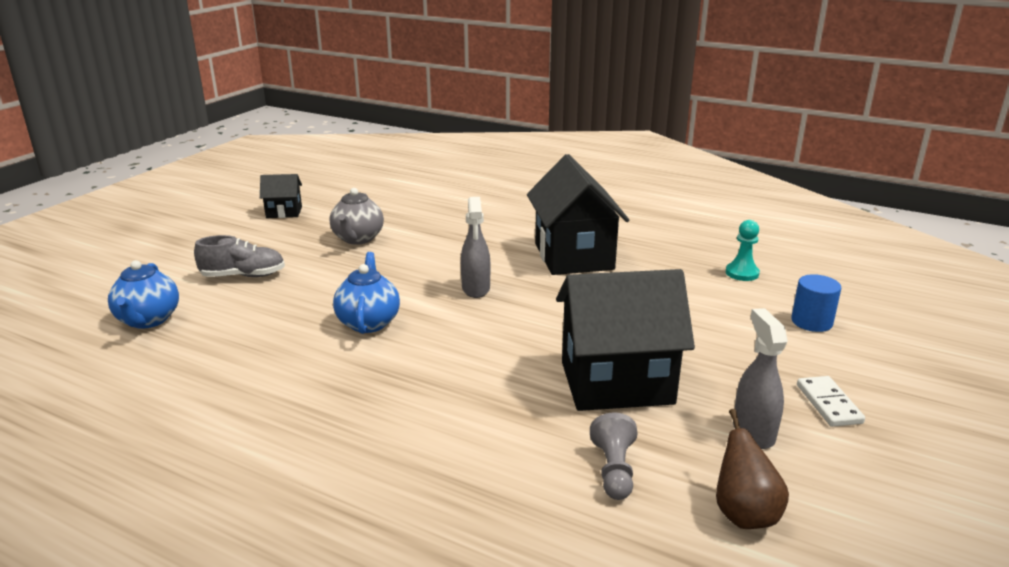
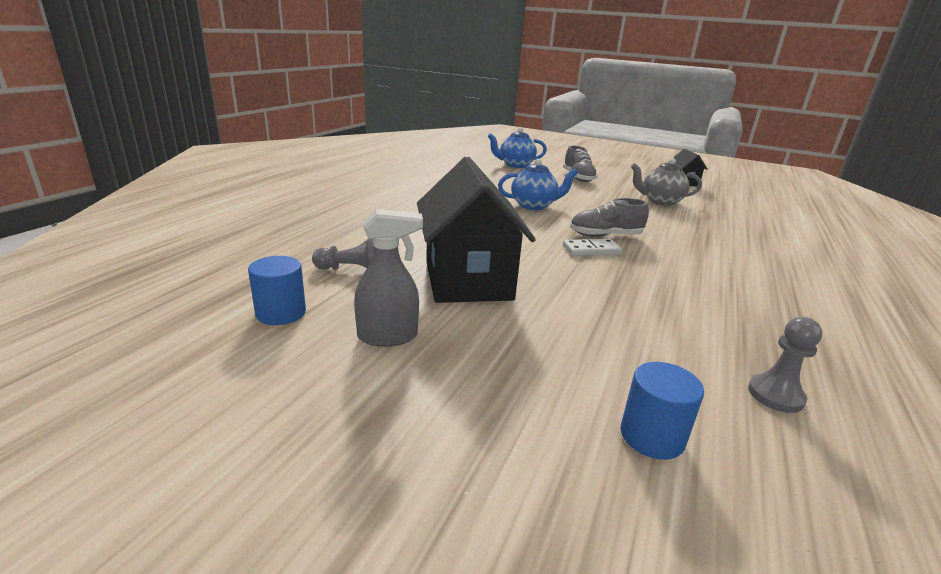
camera: 85 degrees right, 0 degrees up
grey spray bottle [461,197,490,298] -> grey shoe [570,198,649,237]
black house [527,154,629,275] -> none
brown pear [716,409,789,529] -> blue cylinder [248,256,306,325]
turquoise pawn [726,220,760,281] -> grey pawn [748,317,822,413]
white domino [797,376,865,427] -> white domino moved to [563,239,622,256]

